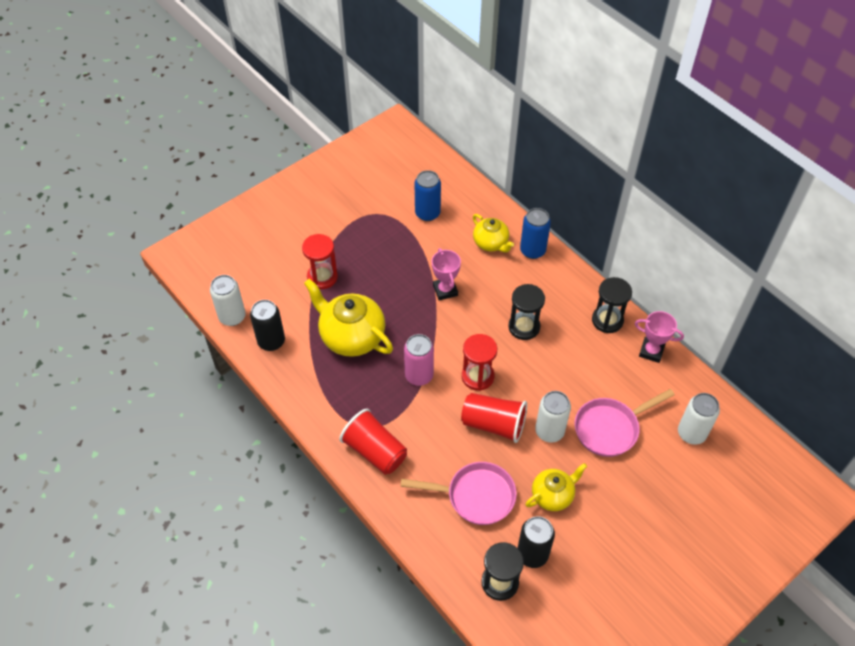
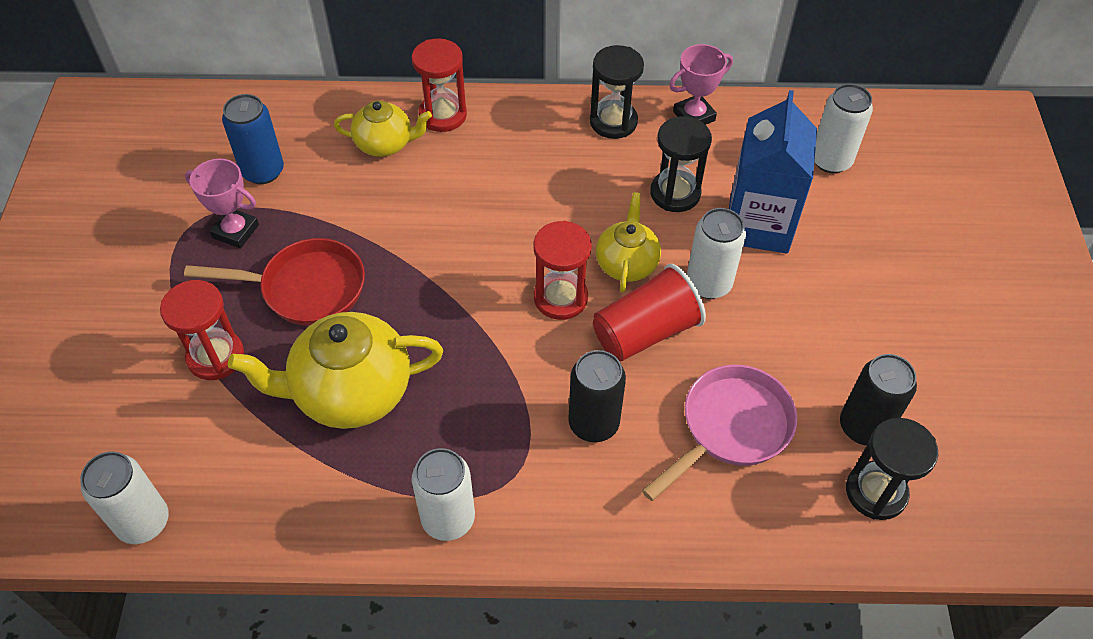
camera: 50 degrees left, 0 degrees up
black can [250,300,285,351] -> black can moved to [568,350,626,442]
red cup [340,408,407,475] -> none
pink can [404,334,434,386] -> none
pink trophy [432,248,461,300] -> pink trophy moved to [185,159,259,248]
black hourglass [508,284,545,340] -> black hourglass moved to [650,116,712,212]
blue can [520,208,551,259] -> red hourglass [412,38,467,132]
yellow teapot [525,463,587,511] -> yellow teapot moved to [596,192,661,293]
pink pan [575,389,675,457] -> blue carton [729,90,817,254]
none -> red pan [184,238,365,326]
none -> white can [412,448,475,541]

